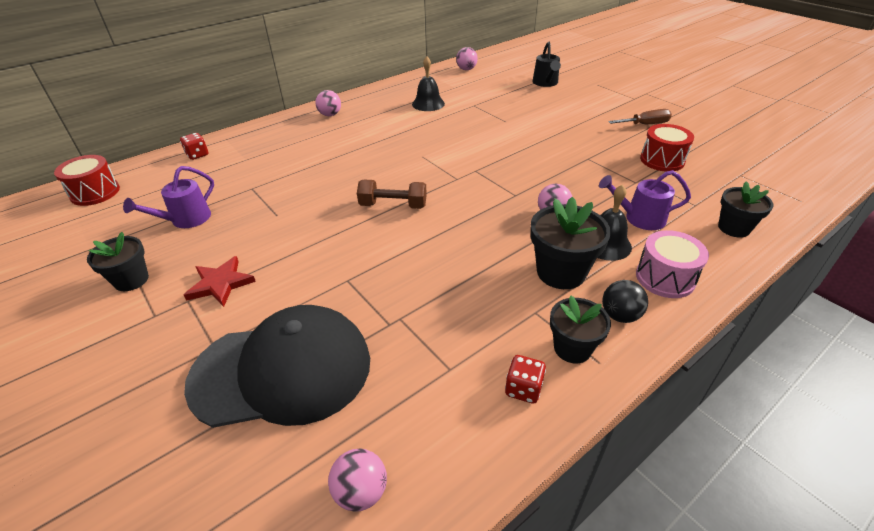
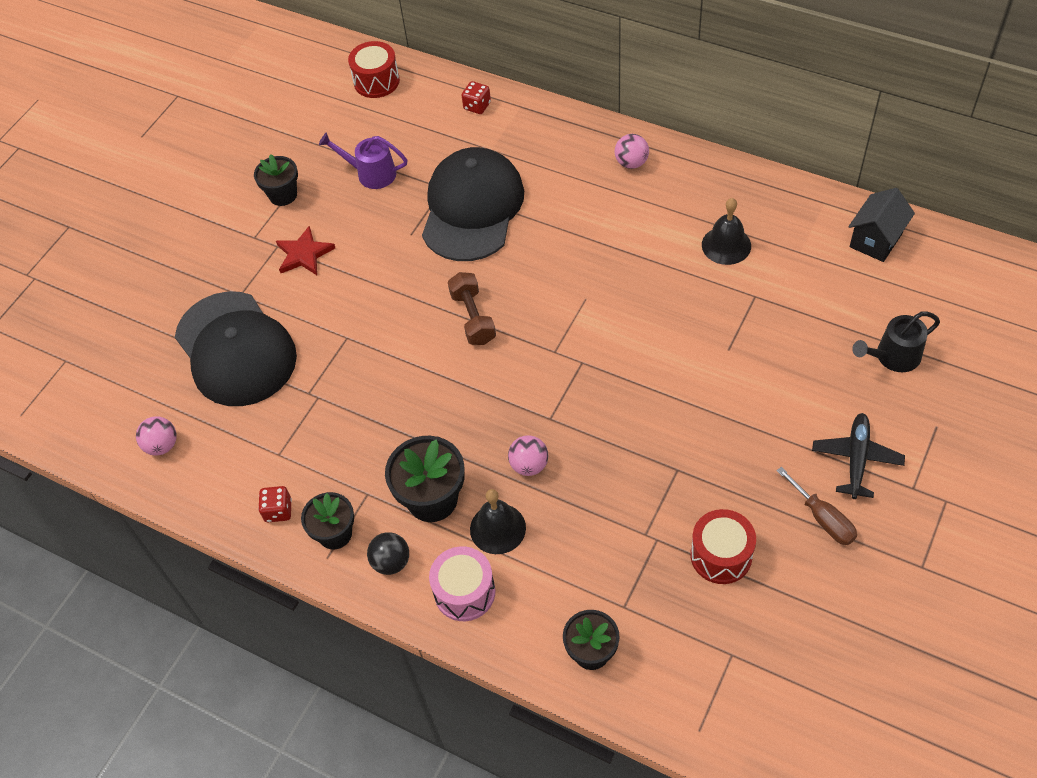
camera: 70 degrees right, 15 degrees up
pink ball [456,47,478,70] -> black house [848,188,915,262]
purple watering can [599,170,691,230] -> none
none -> black cap [422,147,524,261]
none -> black plane [812,413,905,499]

